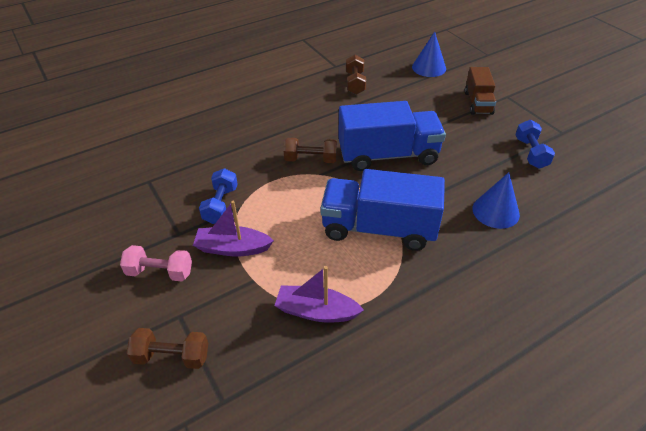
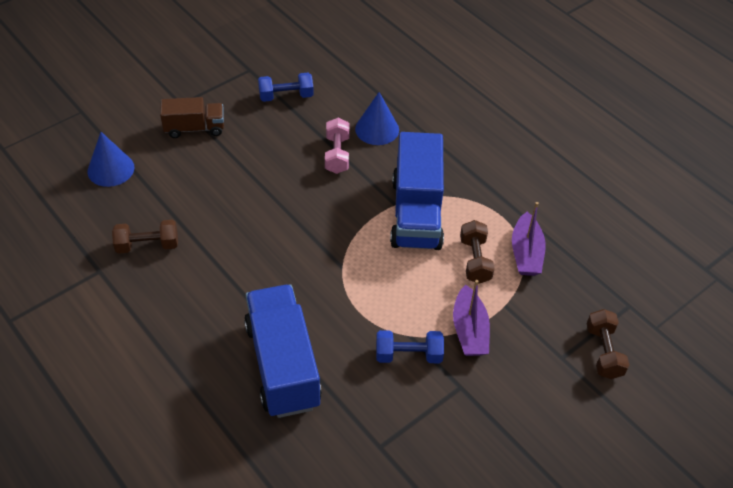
camera: 100 degrees left, 5 degrees up
pink dumbbell [120,245,192,282] -> pink dumbbell moved to [325,118,350,174]
brown dumbbell [284,138,337,163] -> brown dumbbell moved to [460,220,495,284]
blue truck [338,101,446,171] -> blue truck moved to [244,284,322,418]

